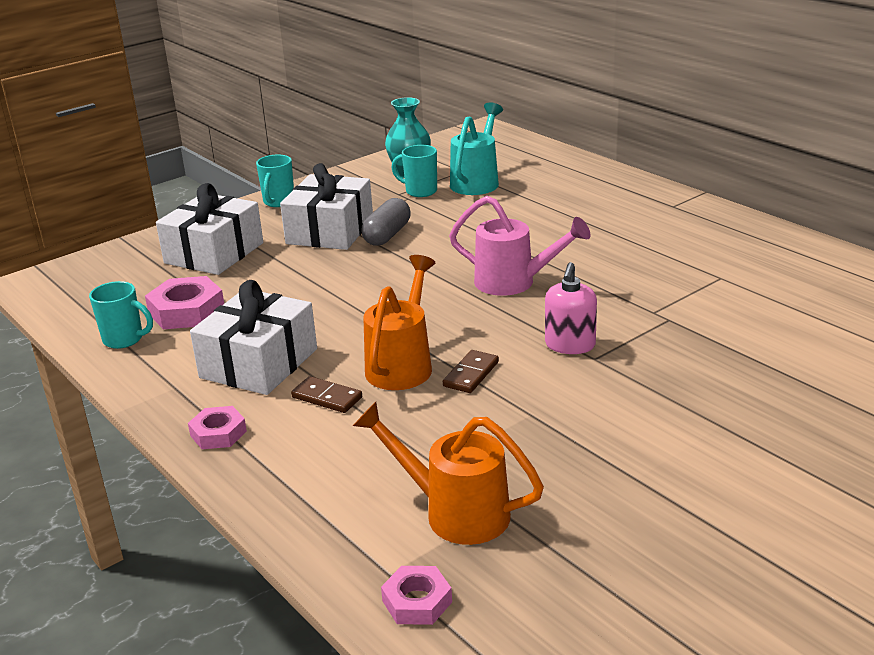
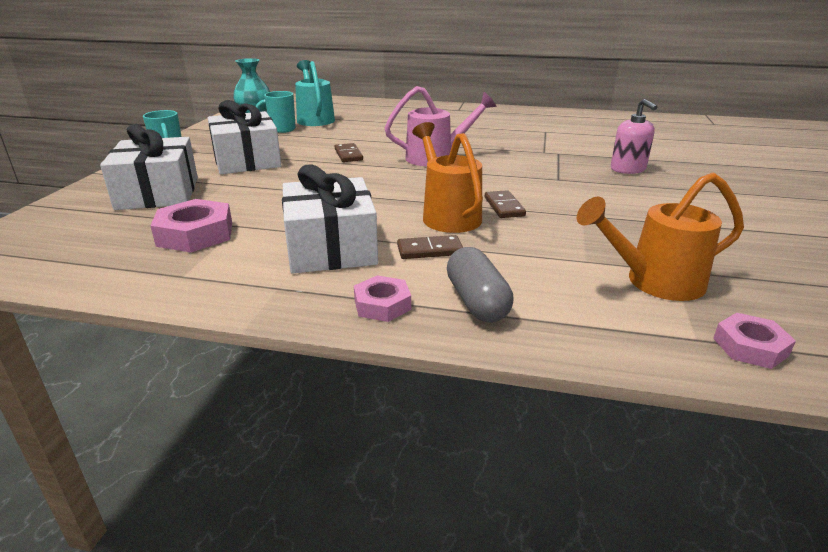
camera: 40 degrees left, 0 degrees up
turquoise mug [89,281,153,349] -> none
grey capsule [361,198,411,246] -> grey capsule moved to [447,247,514,322]
pink soap dispenser [545,262,597,354] -> pink soap dispenser moved to [611,99,657,174]
none -> brown domino [335,143,363,162]

